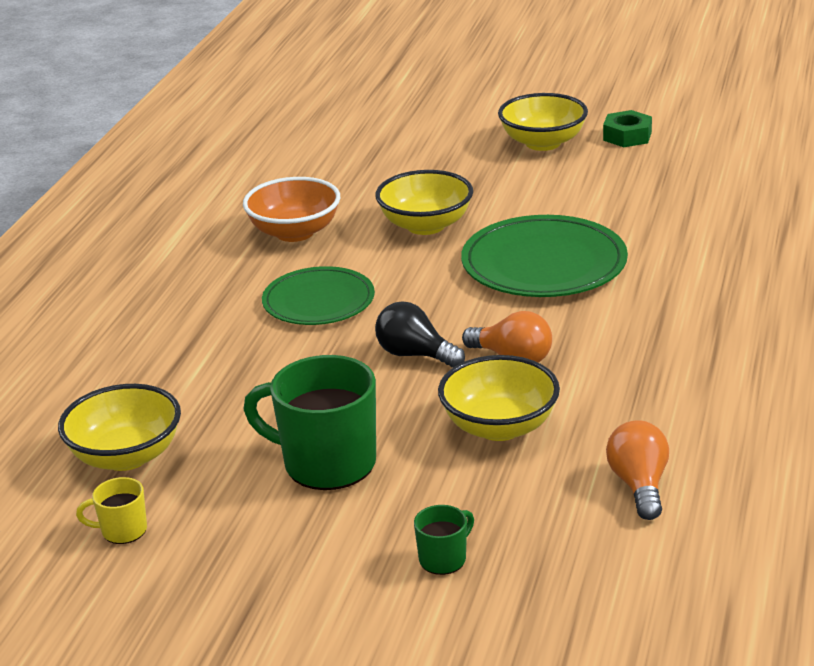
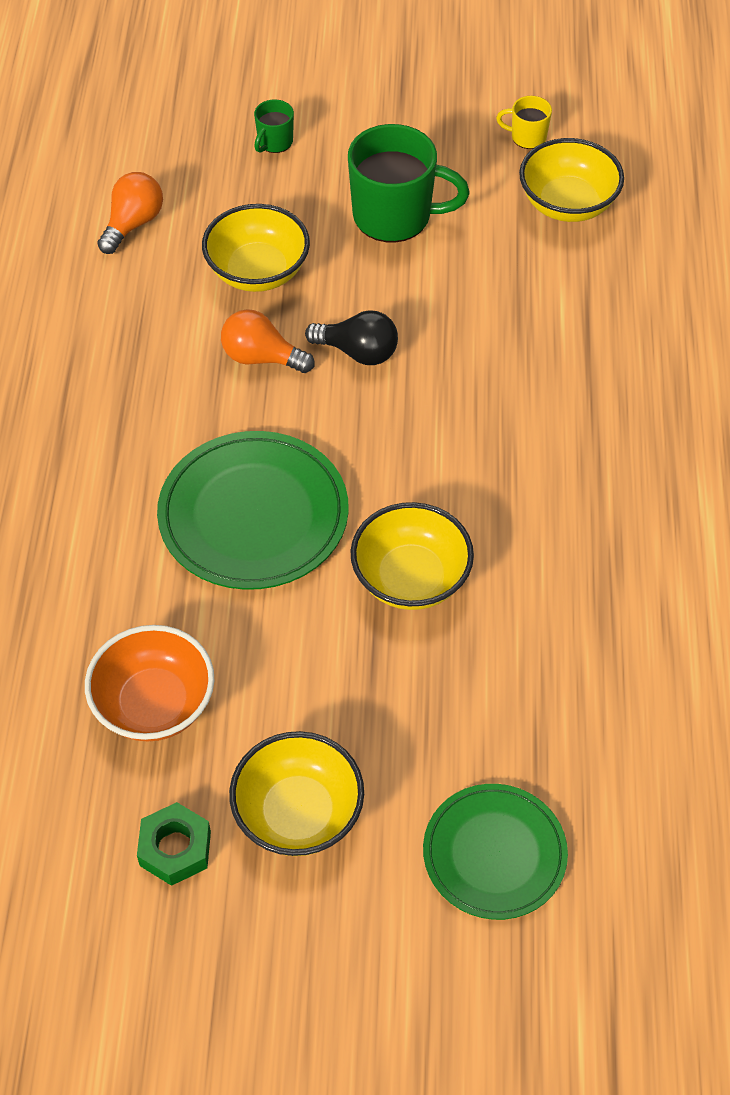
camera: 165 degrees right, 25 degrees up
yellow mug [76,477,147,544] -> yellow mug turned 150 degrees counterclockwise [496,96,552,149]
orange bowl [243,177,340,242] -> orange bowl moved to [85,625,214,741]
green plate [262,266,375,325] -> green plate moved to [423,784,568,920]
orange light bulb [606,421,669,520] -> orange light bulb turned 135 degrees counterclockwise [97,172,163,254]

